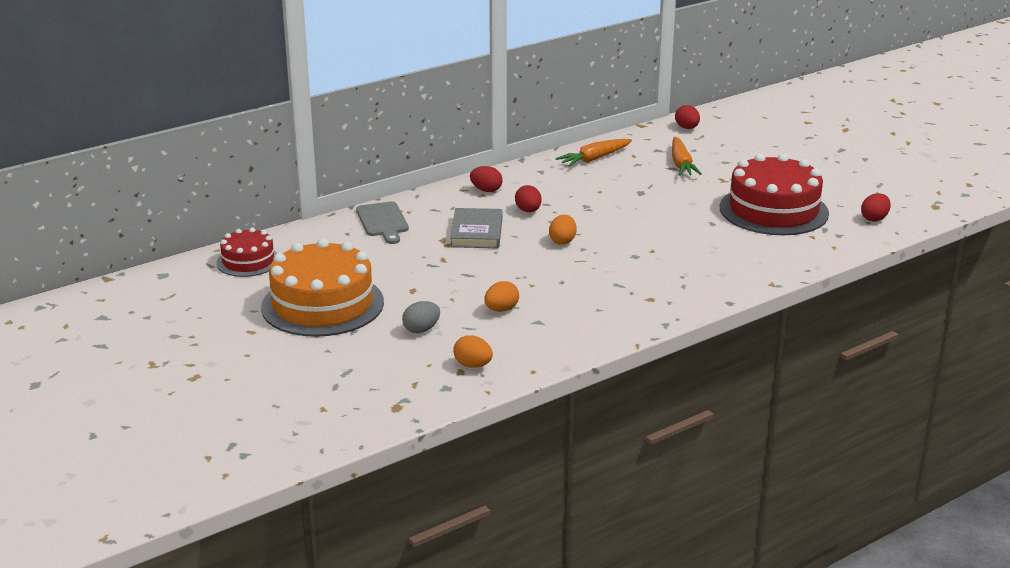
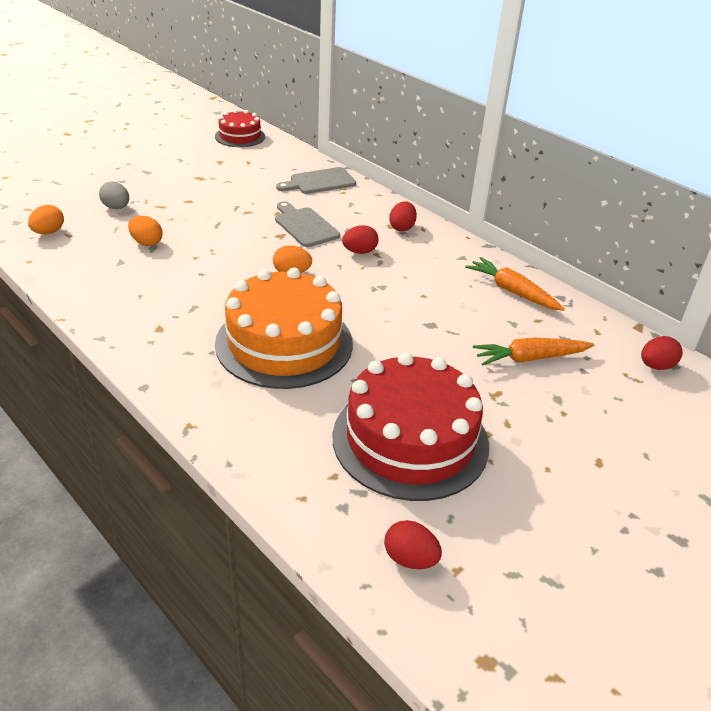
camera: 80 degrees right, 10 degrees up
orange cake [261,239,384,337] -> orange cake moved to [215,268,353,389]
grey book [450,208,503,248] -> grey cutting board [275,201,340,247]

